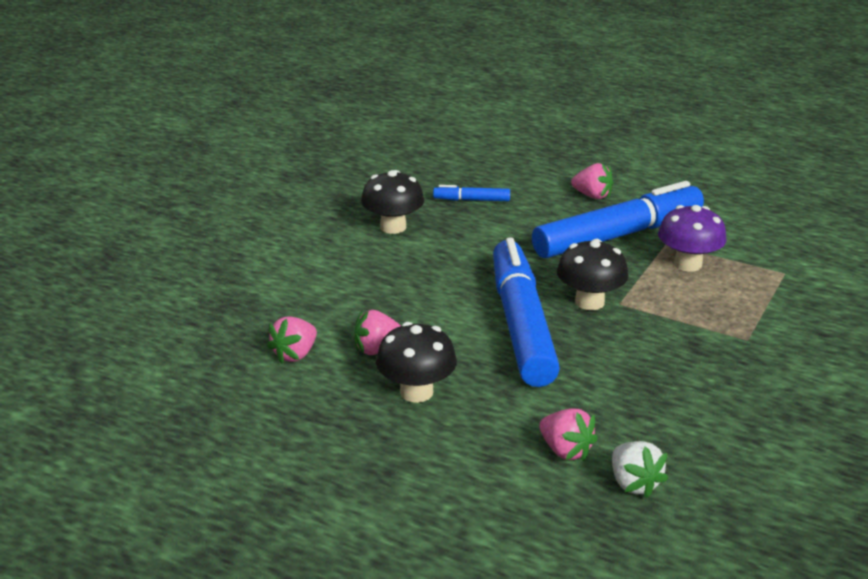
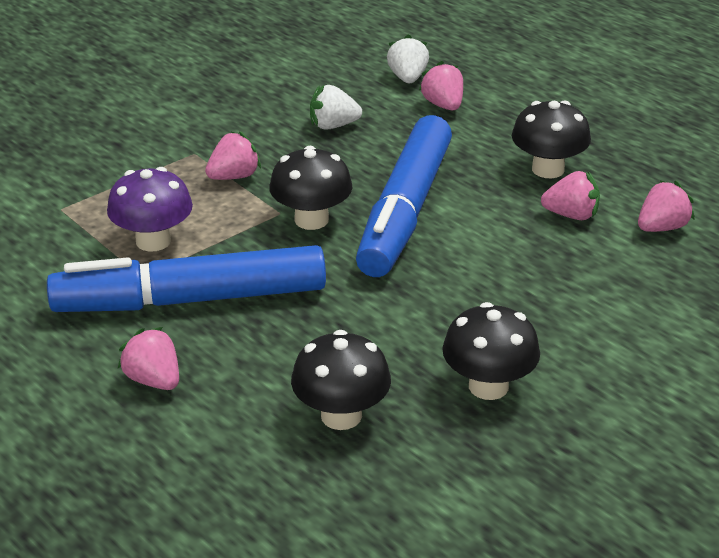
camera: 160 degrees left, 5 degrees up
blue marker [433,185,510,201] -> black mushroom [291,330,391,430]
none -> pink strawberry [205,131,261,180]
none -> white strawberry [310,85,362,130]

